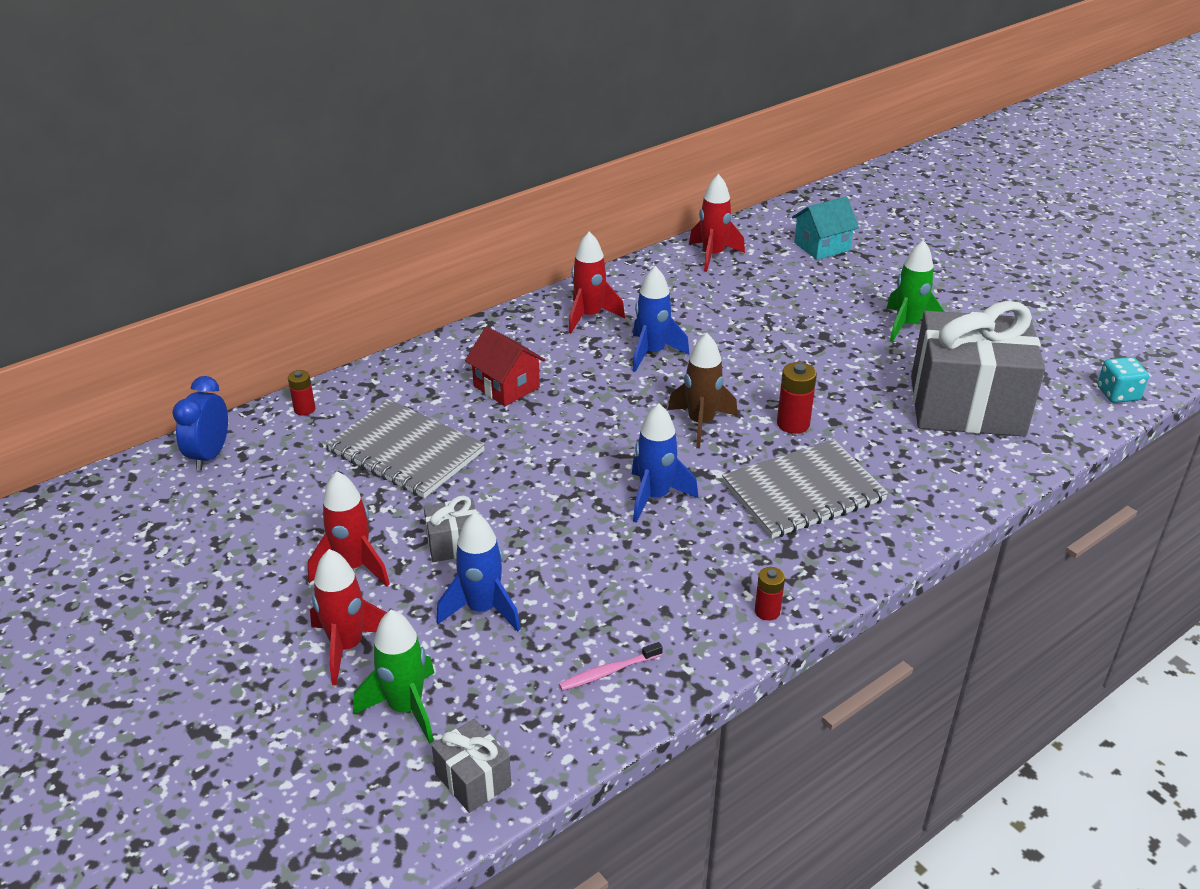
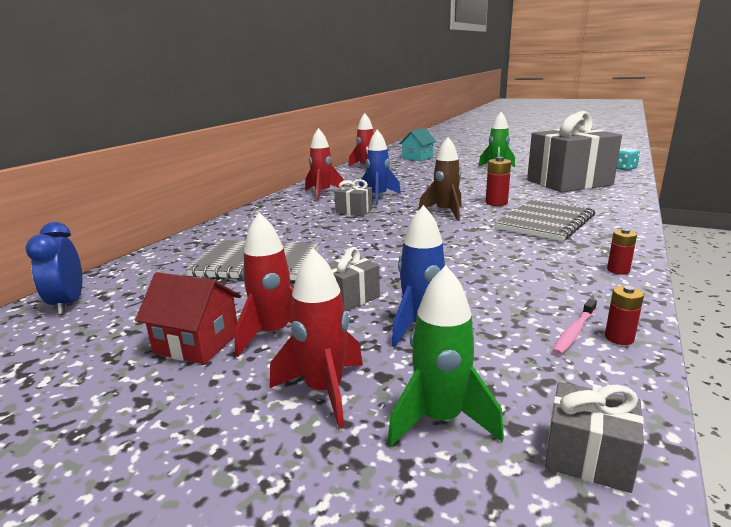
camera: 25 degrees left, 15 degrees down
red battery [288,370,315,416] -> red battery moved to [605,286,644,345]
red house [465,327,545,406] -> red house moved to [135,272,241,364]
blue rocket [632,403,699,523] -> none
none -> grey gift [334,179,373,216]

